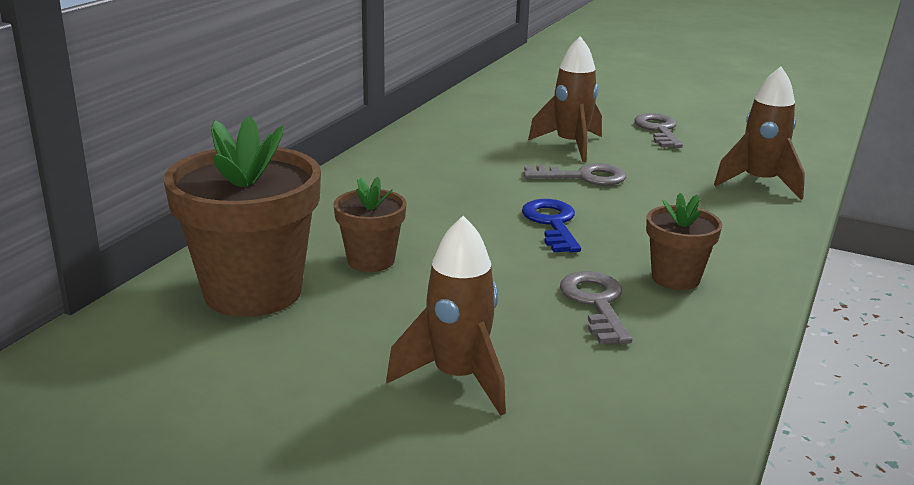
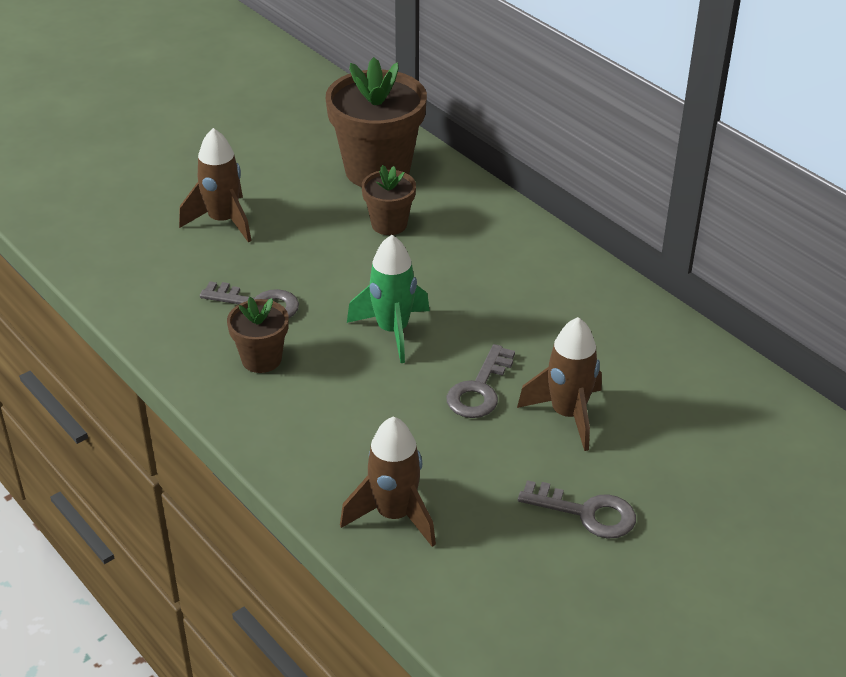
camera: 115 degrees right, 15 degrees up
blue key [522,199,581,253] -> green rocket [347,235,430,363]

